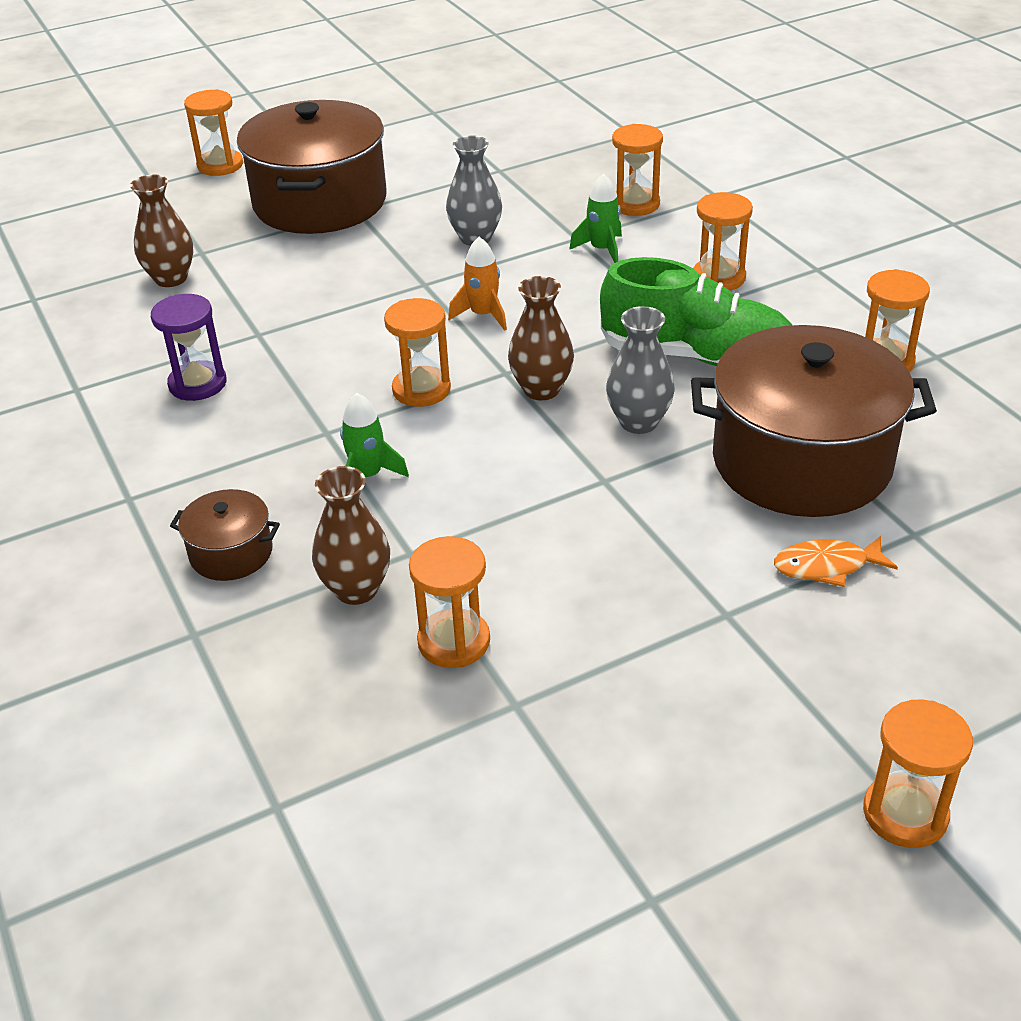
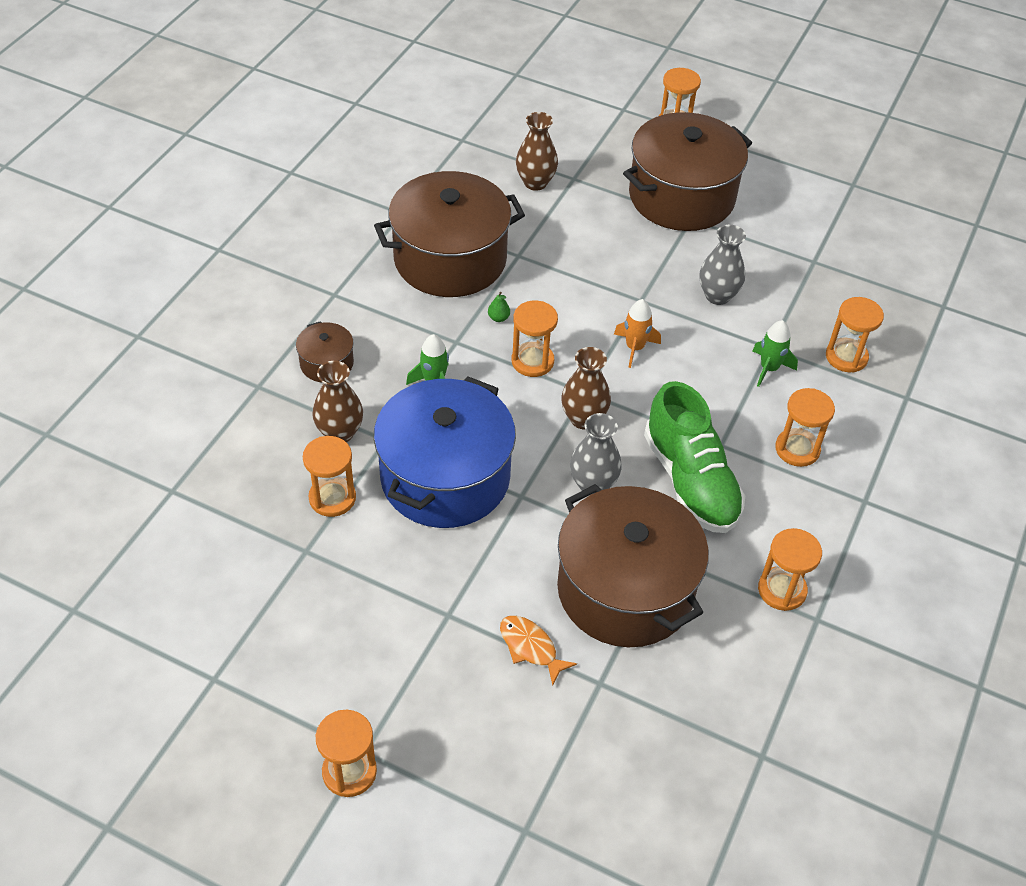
camera: 50 degrees right, 10 degrees up
purple hourglass [151,294,227,401] -> brown pot [374,171,525,297]
none -> blue pot [374,376,516,528]
none -> green pear [488,292,510,322]

